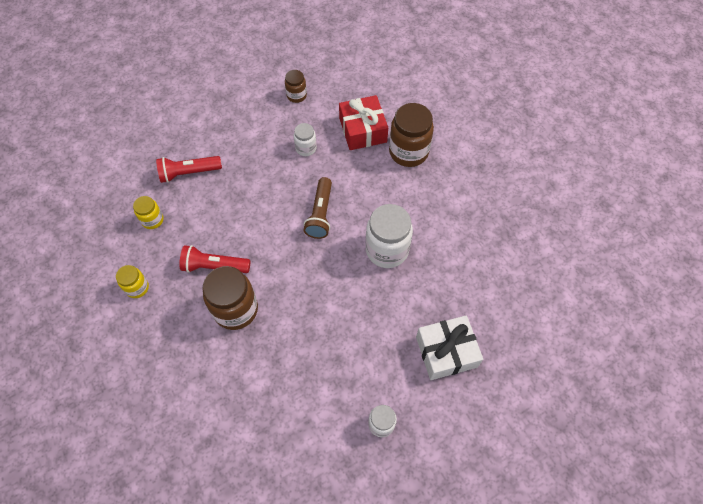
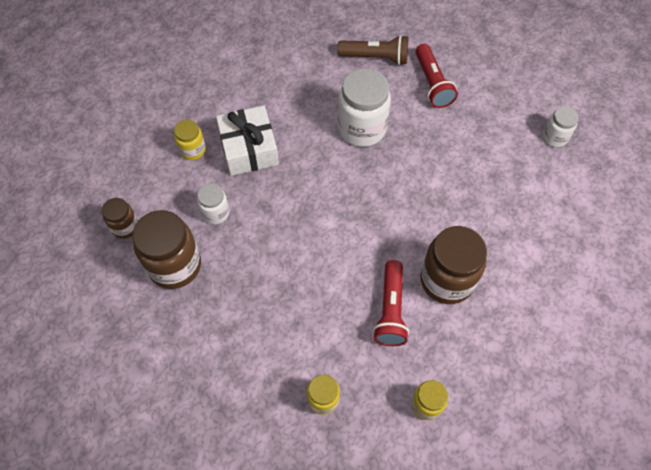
camera: 90 degrees left, 0 degrees up
red flashlight [156,156,222,183] -> red flashlight moved to [415,44,458,108]
brown flashlight [304,177,332,239] -> brown flashlight moved to [337,35,408,65]
red gift [339,95,388,150] -> yellow jar [174,120,206,160]
brown jar [389,103,434,167] -> brown jar moved to [132,210,201,289]
white gift [416,315,483,380] -> white gift moved to [216,105,279,176]

